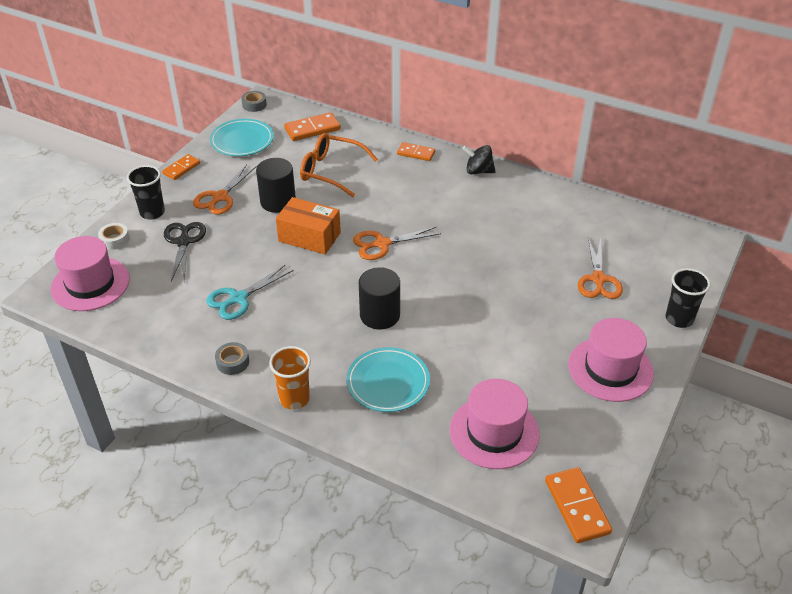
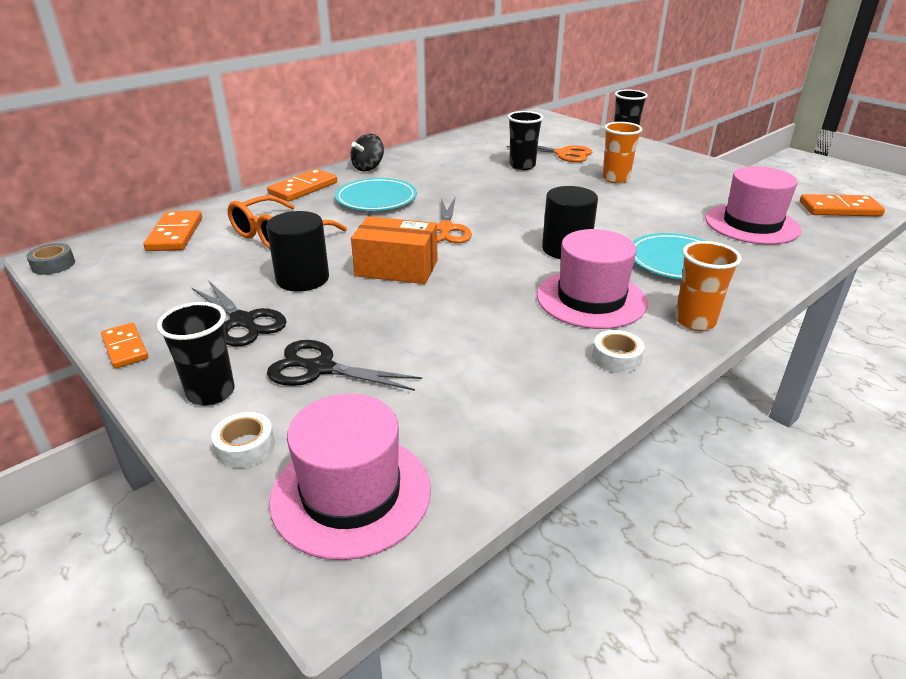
camera: 70 degrees left, 10 degrees down
orange scissors [193,164,257,215] -> black scissors [192,280,286,347]
turquoise scissors [206,265,293,320] -> none
turquoise plate [210,119,274,156] -> turquoise plate moved to [335,178,417,211]
grey tape [215,342,249,375] -> white tape [592,330,644,373]
orange box [276,197,341,255] -> orange box turned 60 degrees clockwise [351,216,437,284]
orange domino [397,142,435,161] -> orange domino [267,169,337,201], size x1.51
pink hat [568,318,654,402] -> pink hat moved to [537,229,648,329]
none -> black cup [508,111,543,170]
none -> orange cup [602,122,642,183]

